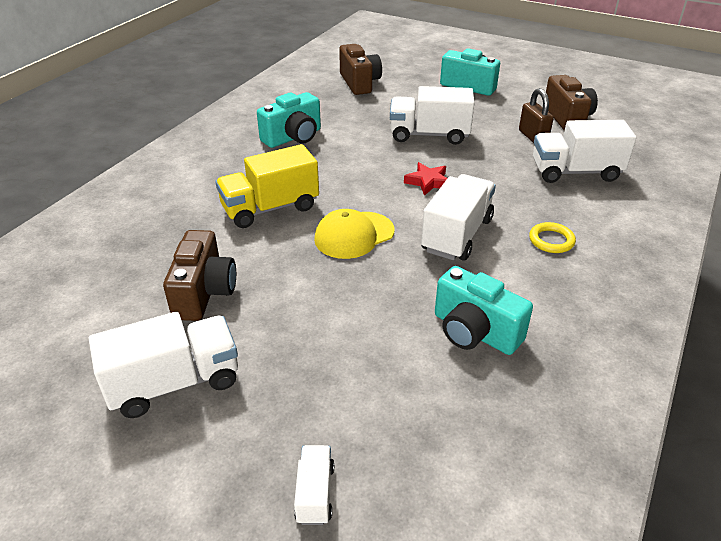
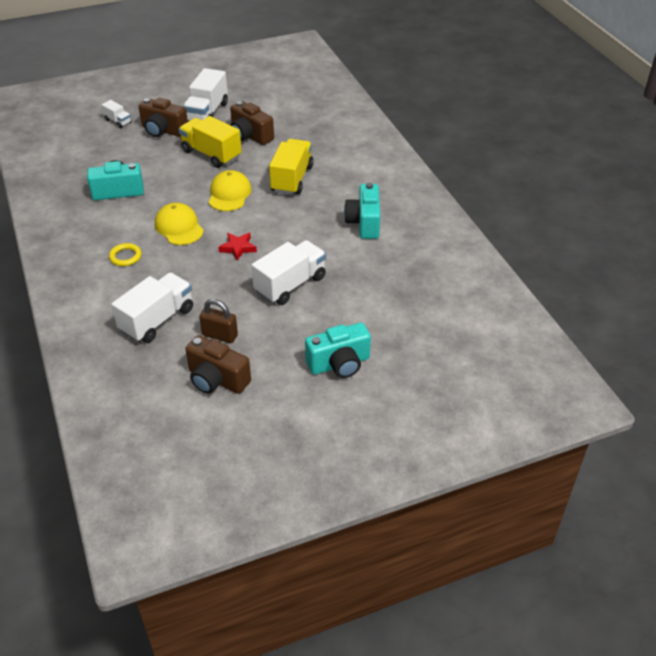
camera: 130 degrees right, 5 degrees up
brown camera [339,44,382,95] -> brown camera moved to [139,98,188,137]
white truck [421,174,496,261] -> yellow cap [155,203,204,245]
none -> yellow truck [179,116,242,168]

